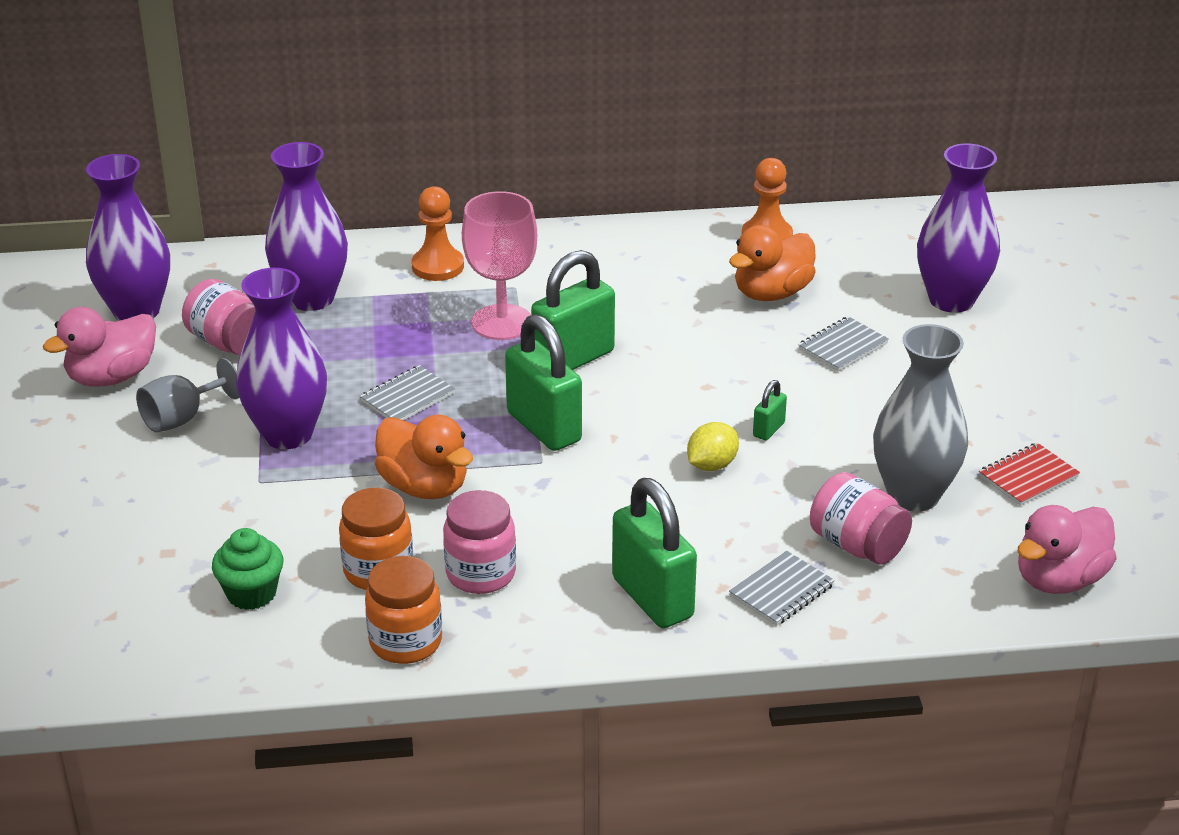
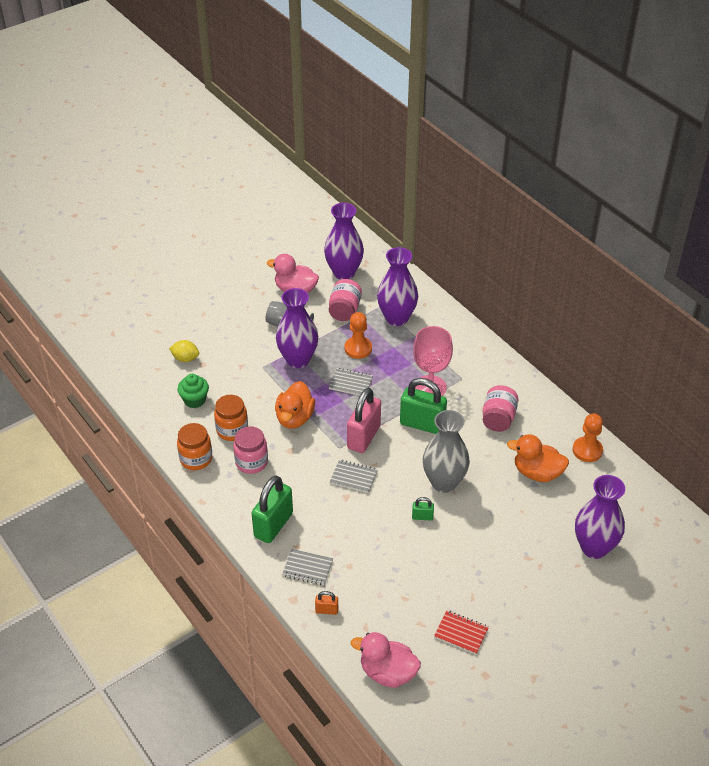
camera: 60 degrees right, 10 degrees up
orange pawn [411,186,464,281] -> orange pawn moved to [344,312,372,359]
green padlock [505,314,582,451] -> pink padlock [347,388,381,453]
yellow lemon [687,422,739,471] -> yellow lemon moved to [169,340,199,362]
grey notebook [798,316,889,372] -> grey notebook moved to [330,460,378,493]
pink jar [810,472,912,565] -> pink jar moved to [483,385,519,432]
grey vase [873,324,968,512] -> grey vase moved to [423,410,470,493]
none -> orange padlock [315,591,338,615]

